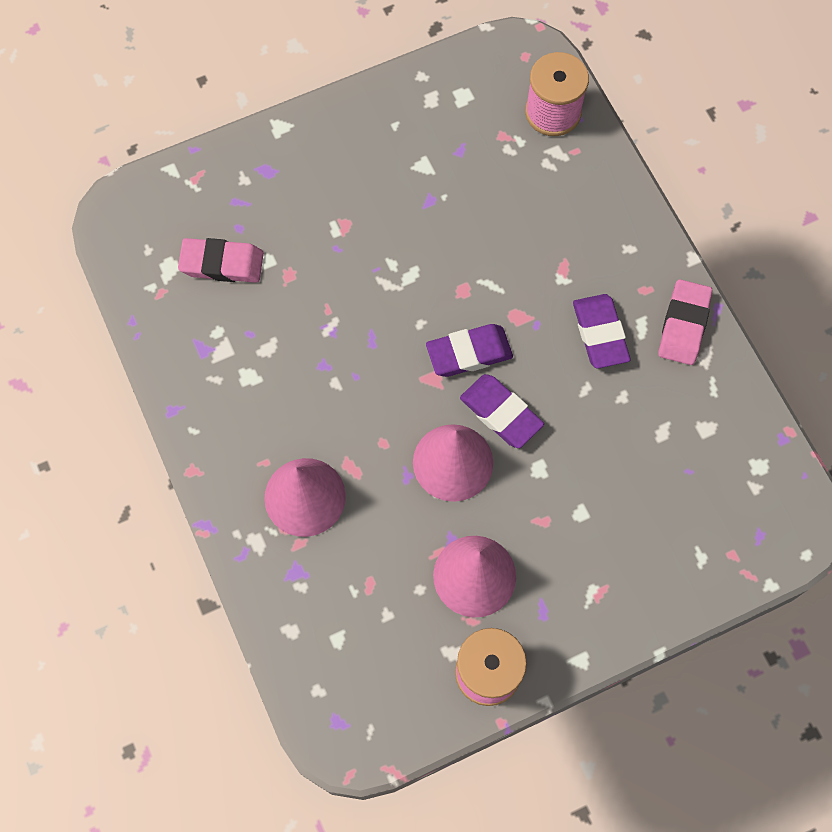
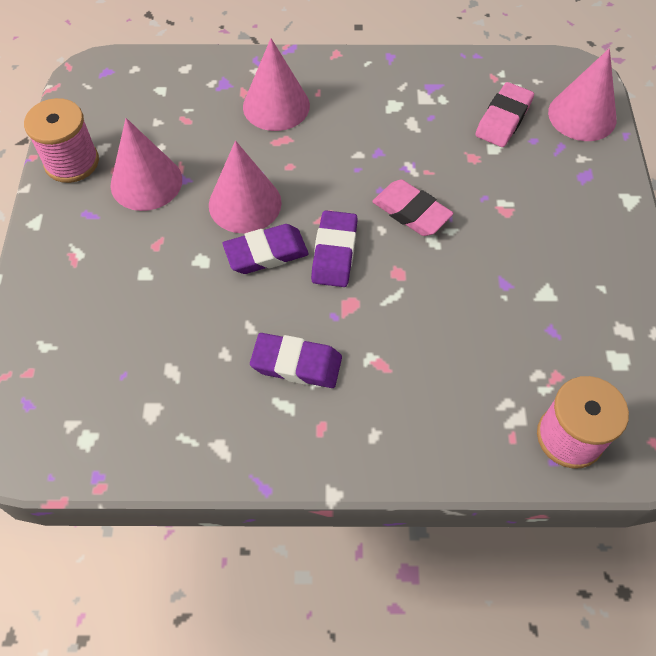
camera: 115 degrees right, 10 degrees down
pink eraser [658,279,712,365] -> pink eraser moved to [372,179,454,236]
none -> pink cone [548,48,616,141]

